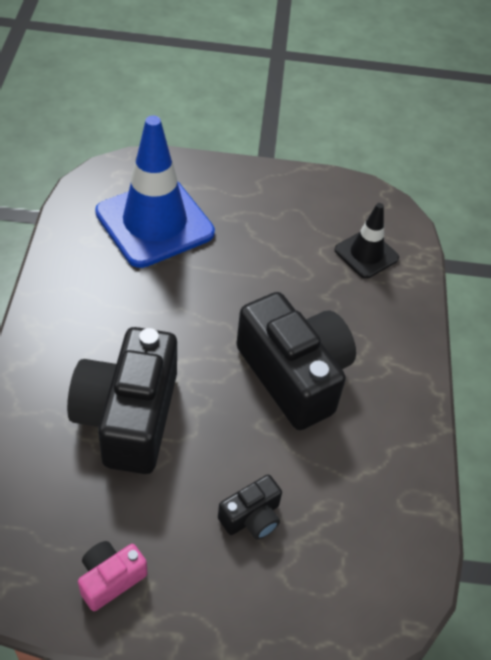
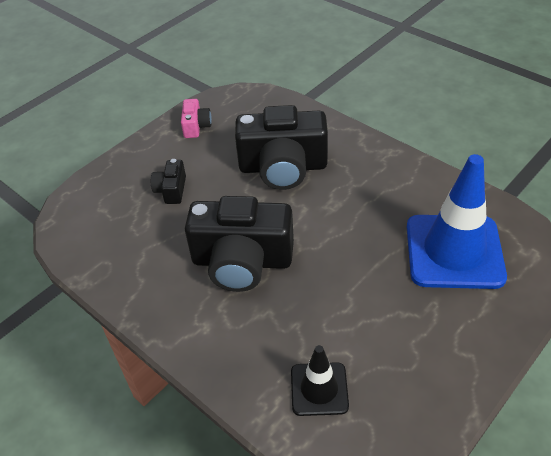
camera: 135 degrees right, 5 degrees down
black camera [67,327,177,474] -> black camera turned 135 degrees clockwise [235,105,328,190]

